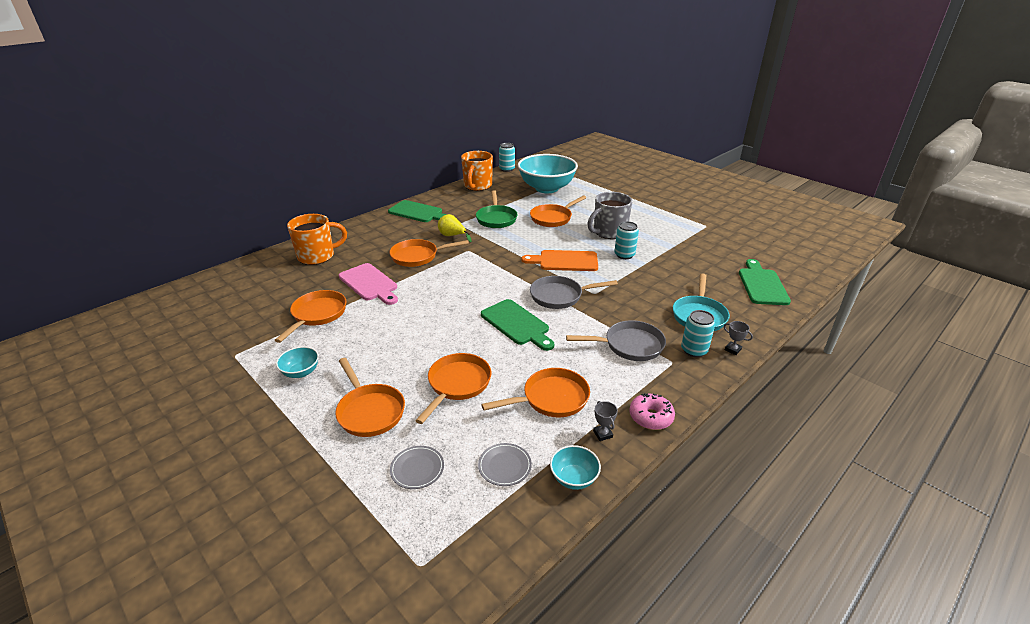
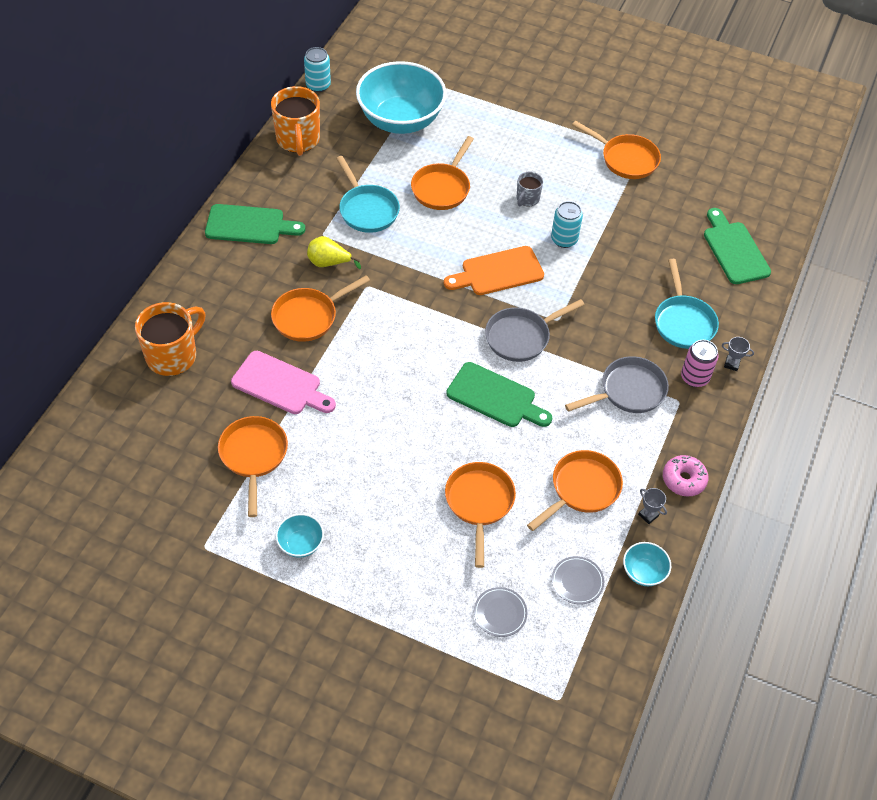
camera: 25 degrees left, 20 degrees up
orange pan [335,358,405,437] -> orange pan moved to [572,121,661,179]
green pan [476,190,518,228] -> turquoise pan [336,156,400,233]
grey mug [587,192,632,239] -> grey mug [517,172,543,206], size x0.52
turquoise can [681,310,715,357] -> pink can [681,340,718,387]

